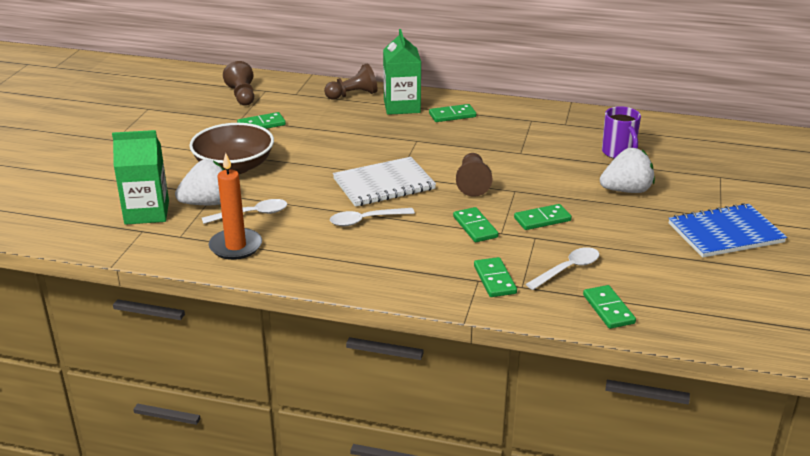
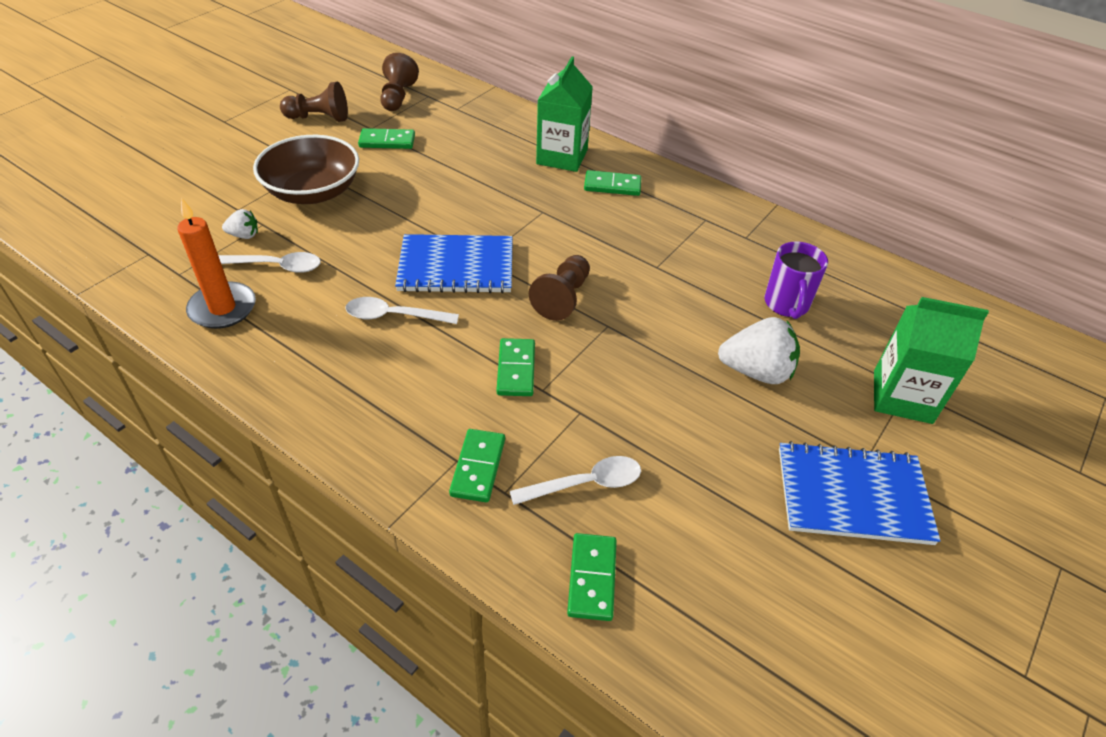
camera: 20 degrees right, 15 degrees up
green carton [112,130,169,225] -> green carton moved to [874,297,989,424]
white strawberry [175,159,224,205] -> white strawberry [222,209,258,239], size x0.51
brown pawn [324,63,378,100] -> brown pawn moved to [280,82,348,122]
white notebook [333,157,436,207] -> blue notebook [395,234,513,293]
green domino [514,204,572,230] -> none

